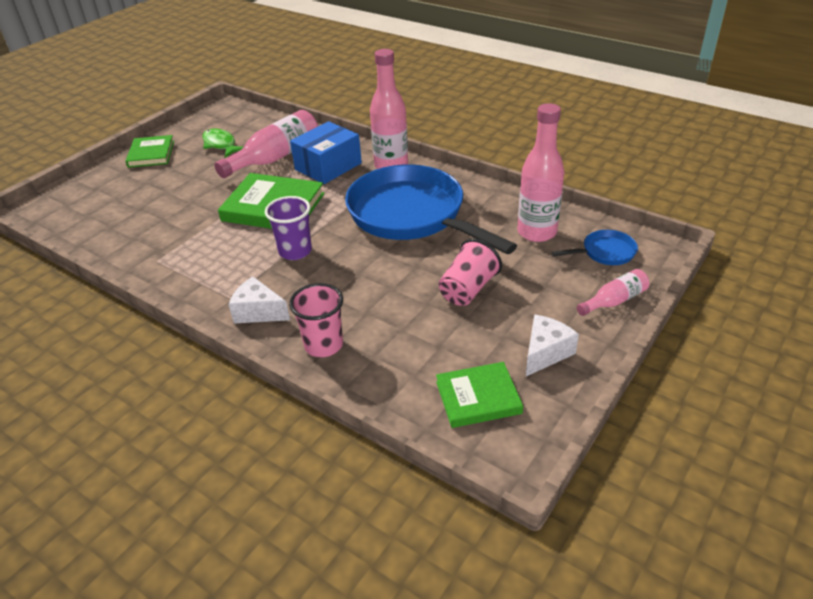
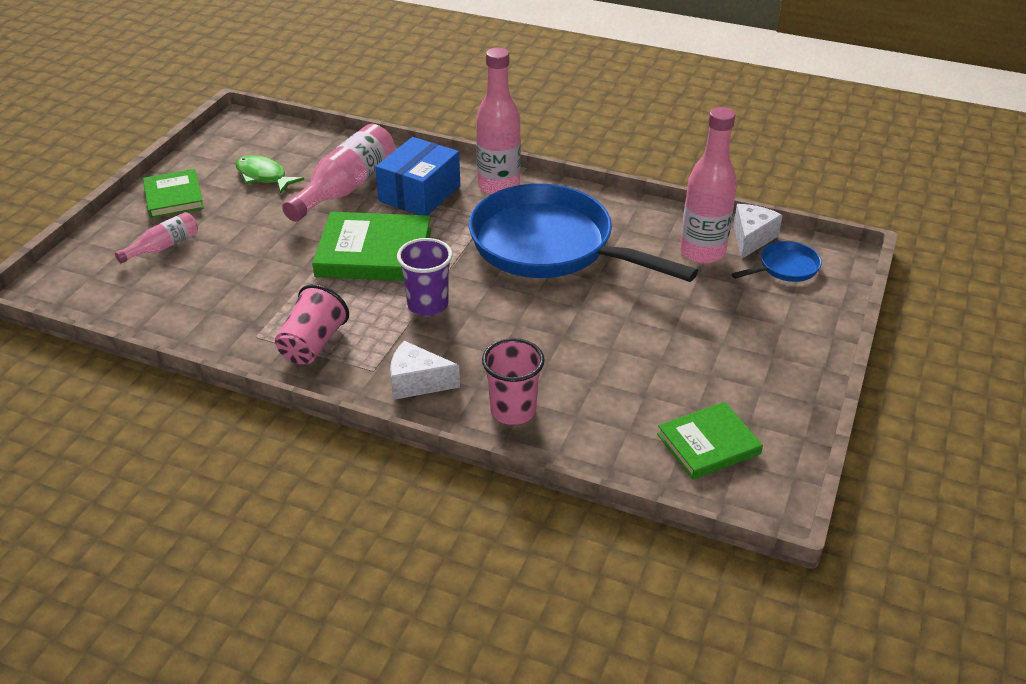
camera: 15 degrees left, 0 degrees up
pink cup [439,239,502,306] -> pink cup moved to [275,284,349,364]
white cheese [526,314,579,376] -> white cheese moved to [733,204,783,259]
pink bottle [577,269,649,316] -> pink bottle moved to [115,212,198,263]

